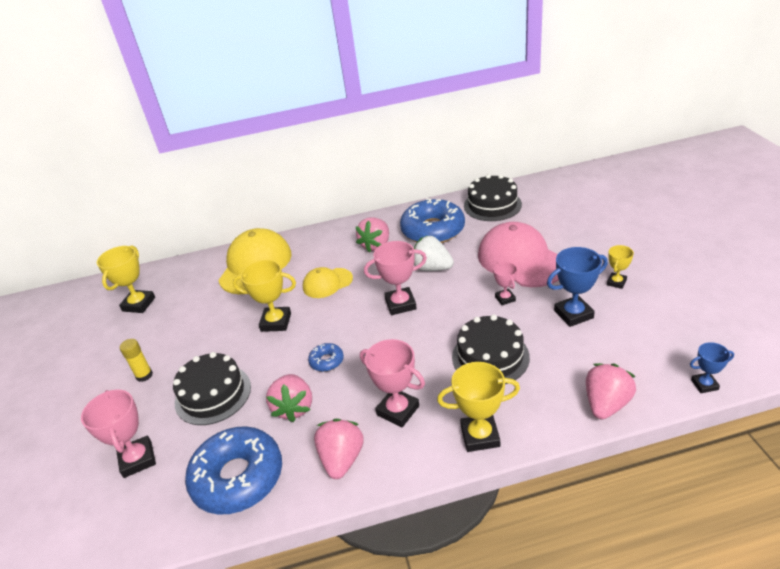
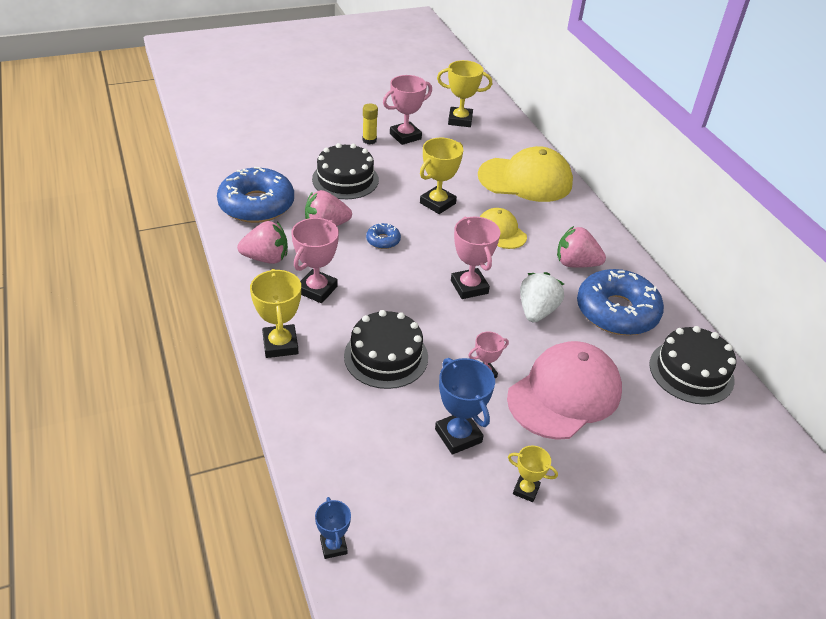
camera: 75 degrees right, 5 degrees up
pink trophy [81,390,156,478] -> pink trophy moved to [383,75,432,145]
yellow trophy [233,260,296,332] -> yellow trophy turned 45 degrees clockwise [420,138,463,214]
pink strawberry [586,363,636,420] -> none

